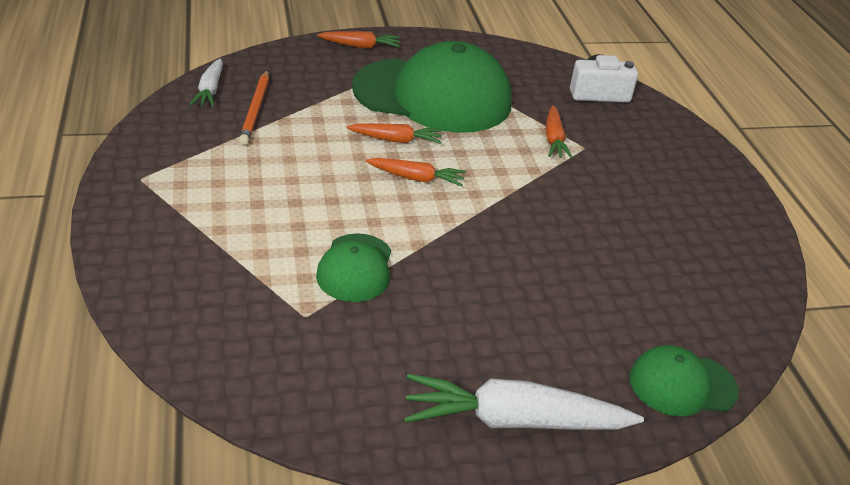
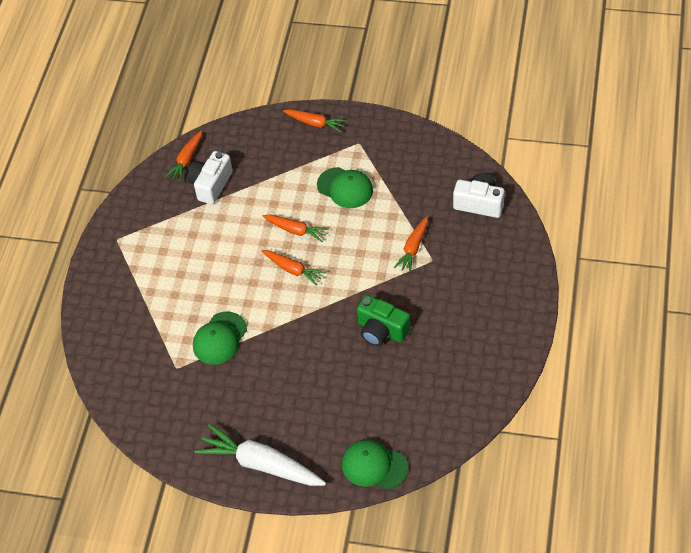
camera: 30 degrees right, 15 degrees up
white carrot [190,58,223,107] -> orange carrot [166,130,202,182]
orange pencil [239,70,269,145] -> white camera [187,151,233,204]
green cap [352,41,511,133] -> green cap [317,167,373,208], size x0.47
none -> green camera [357,295,410,346]

